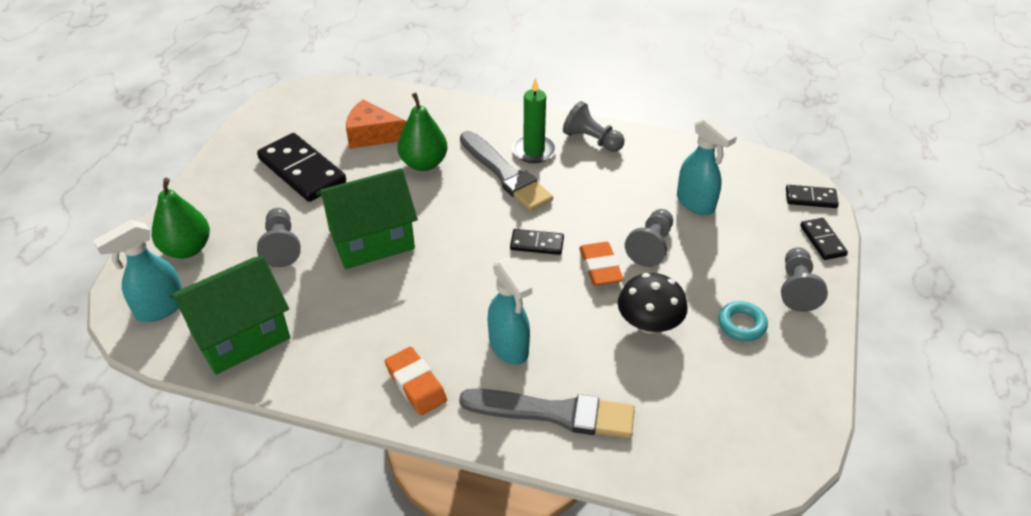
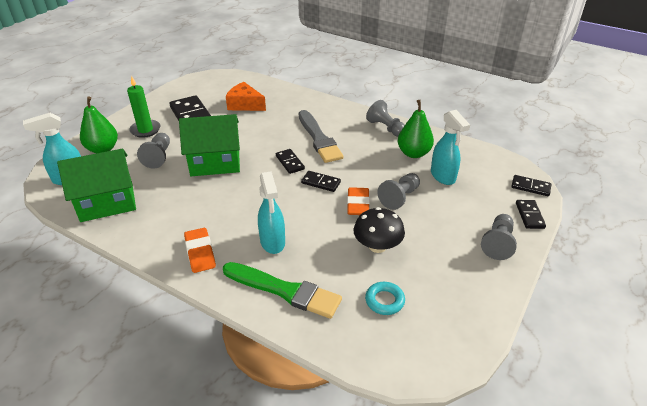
camera: 15 degrees right, 5 degrees down
green pear [397,93,447,171] -> green pear moved to [398,100,434,158]
grey brush [459,389,635,438] -> green brush [223,262,342,319]
green candle [512,78,556,163] -> green candle moved to [127,76,161,138]
turquoise ring [718,301,768,341] -> turquoise ring moved to [365,282,405,315]
none -> black domino [276,149,305,174]

